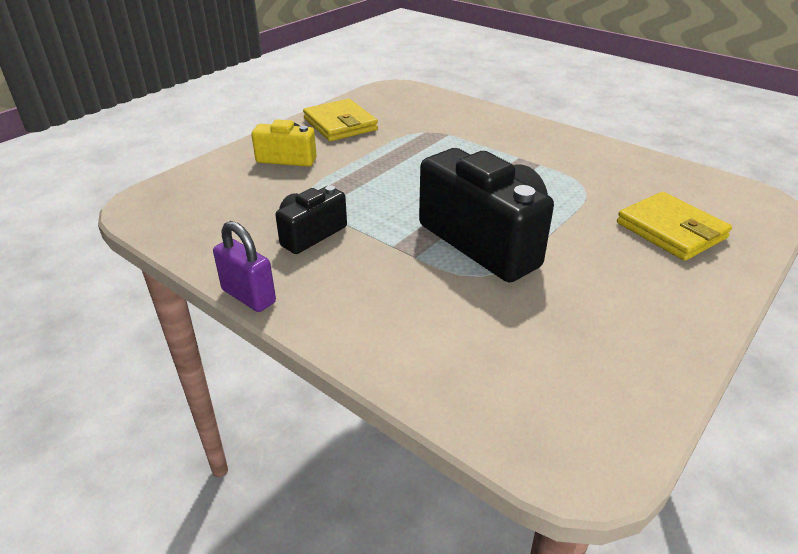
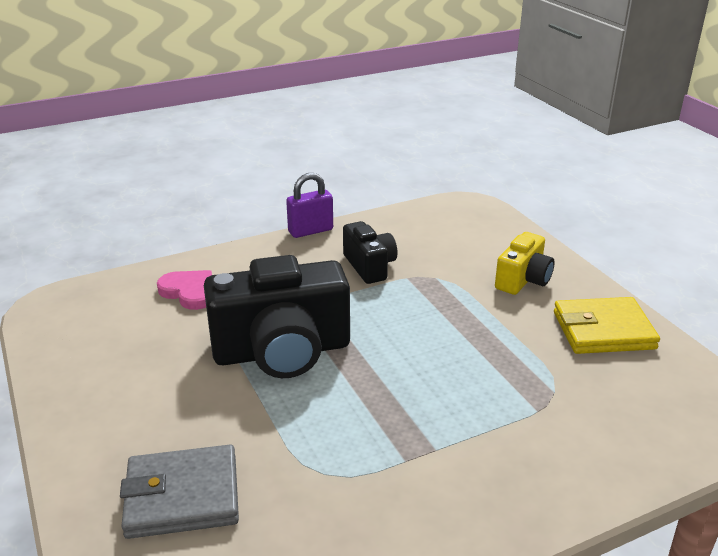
camera: 115 degrees right, 5 degrees down
yellow wallet [617,192,732,261] -> grey wallet [120,445,239,539]
none -> pink heart [157,270,212,310]

